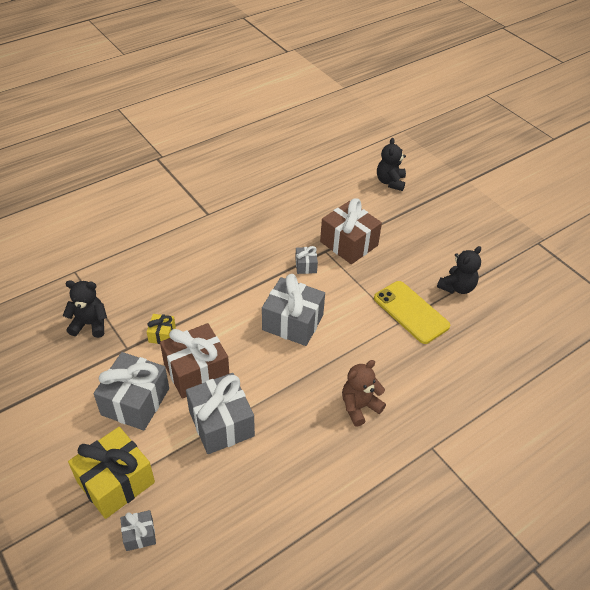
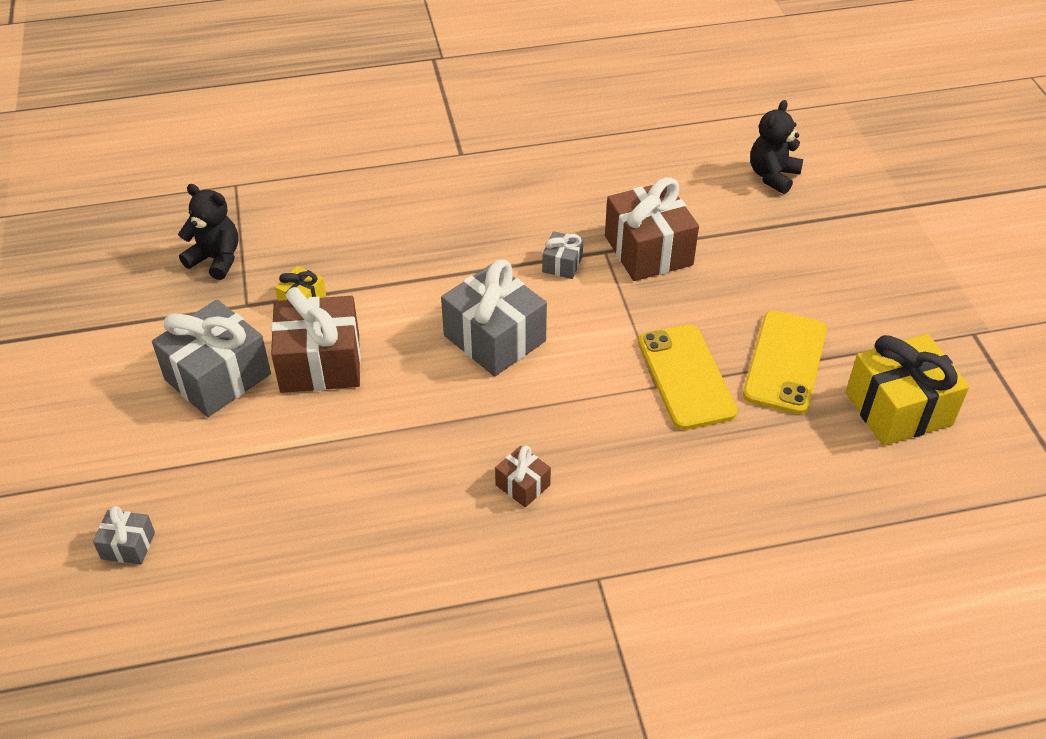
camera: 25 degrees right, 0 degrees up
yellow gift [68,427,155,519] -> yellow gift moved to [846,334,969,446]
grey gift [186,373,255,454] -> none
brown teddy bear [342,360,386,427] -> brown gift [495,446,551,507]
black teddy bear [437,246,481,294] -> yellow phone [743,310,827,414]

